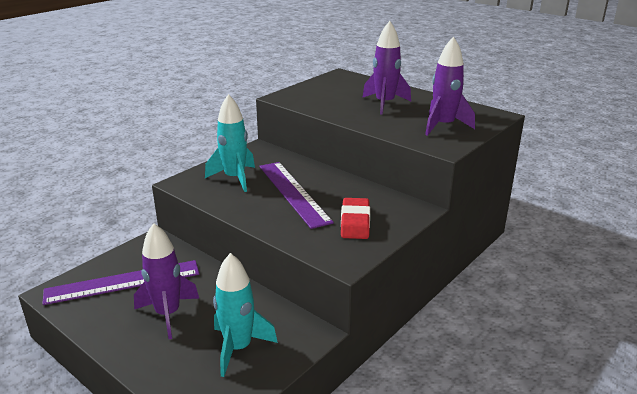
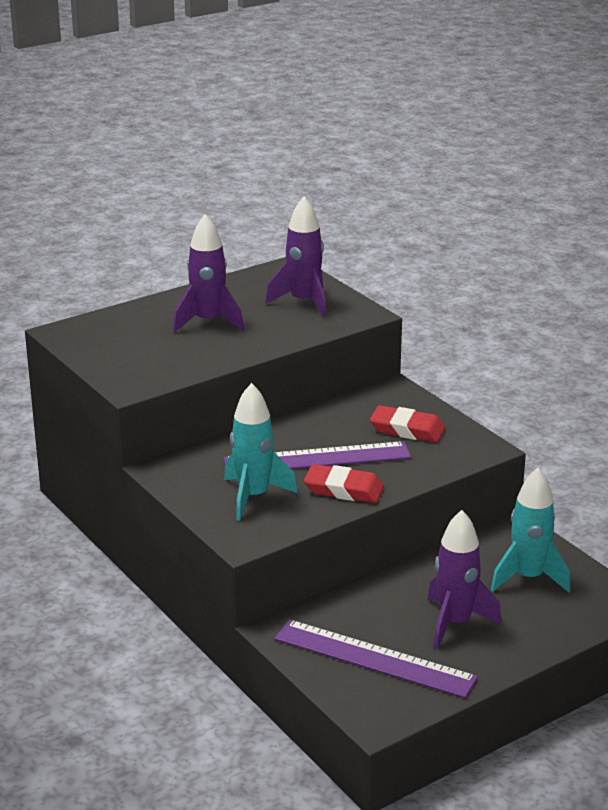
camera: 75 degrees left, 0 degrees up
purple ruler [42,260,199,305] -> purple ruler turned 60 degrees counterclockwise [274,619,478,698]
none -> red eraser [304,464,384,503]

